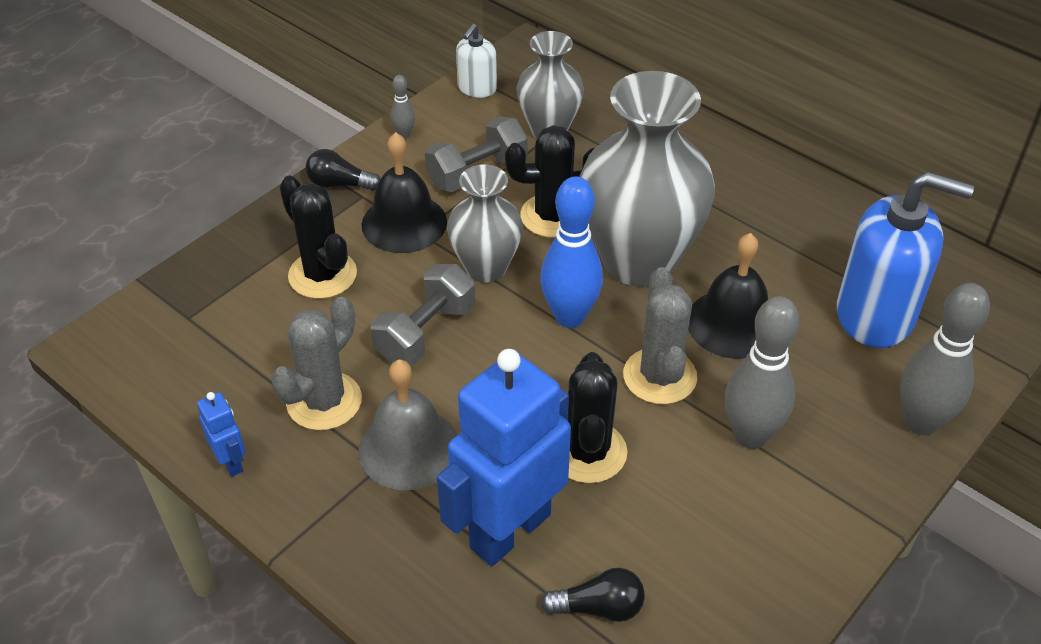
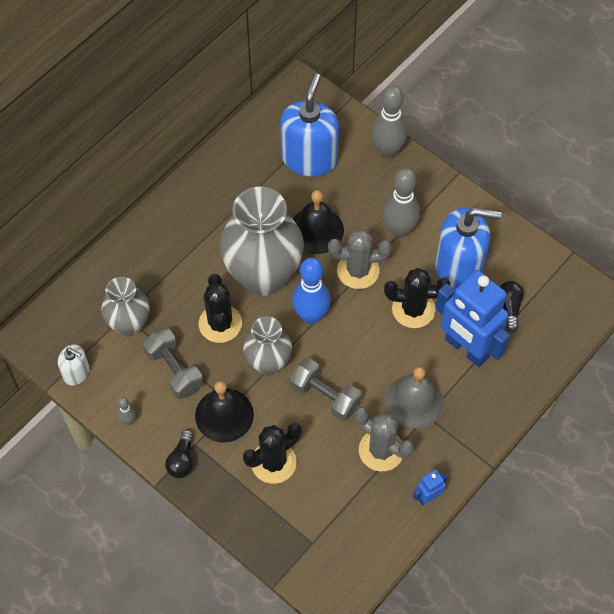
camera: 90 degrees left, 15 degrees up
none -> blue soap dispenser [435,207,501,290]

